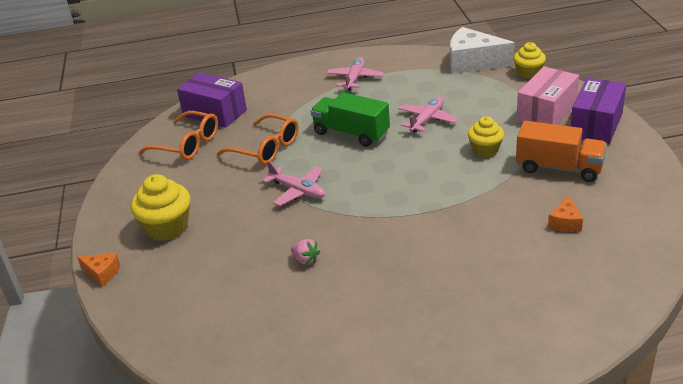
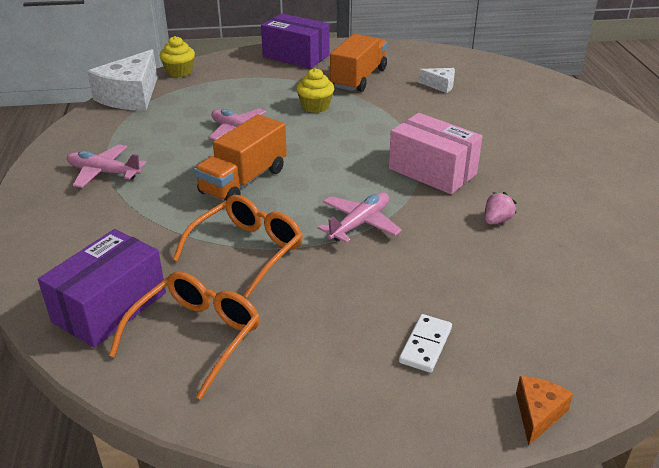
camera: 90 degrees left, 0 degrees up
yellow cupcake [130,174,190,241] -> white domino [399,314,452,373]
green truck [311,92,390,147] -> orange truck [194,114,287,201]
pink box [516,67,579,125] -> pink box moved to [389,113,483,194]
orange cheese [548,195,583,232] -> white cheese [418,68,455,93]

